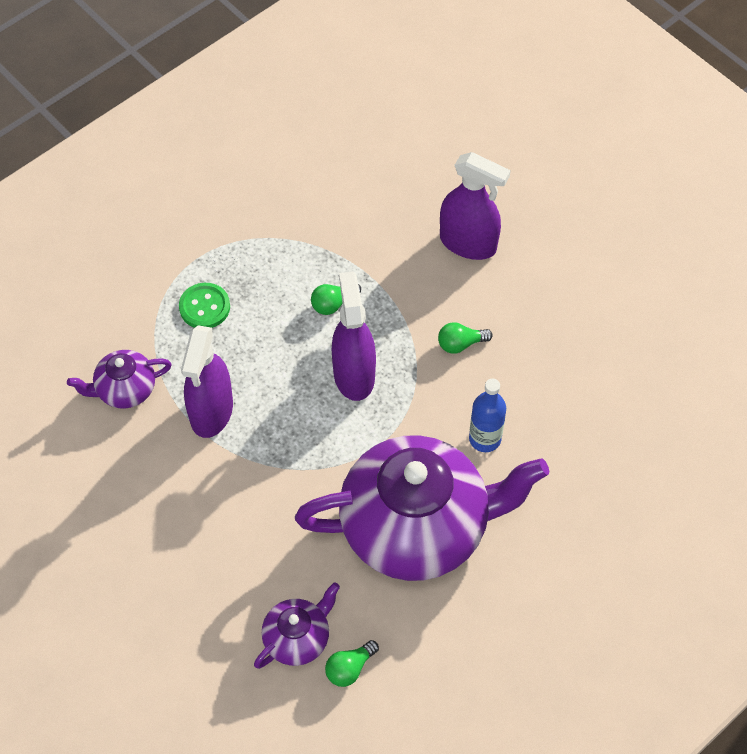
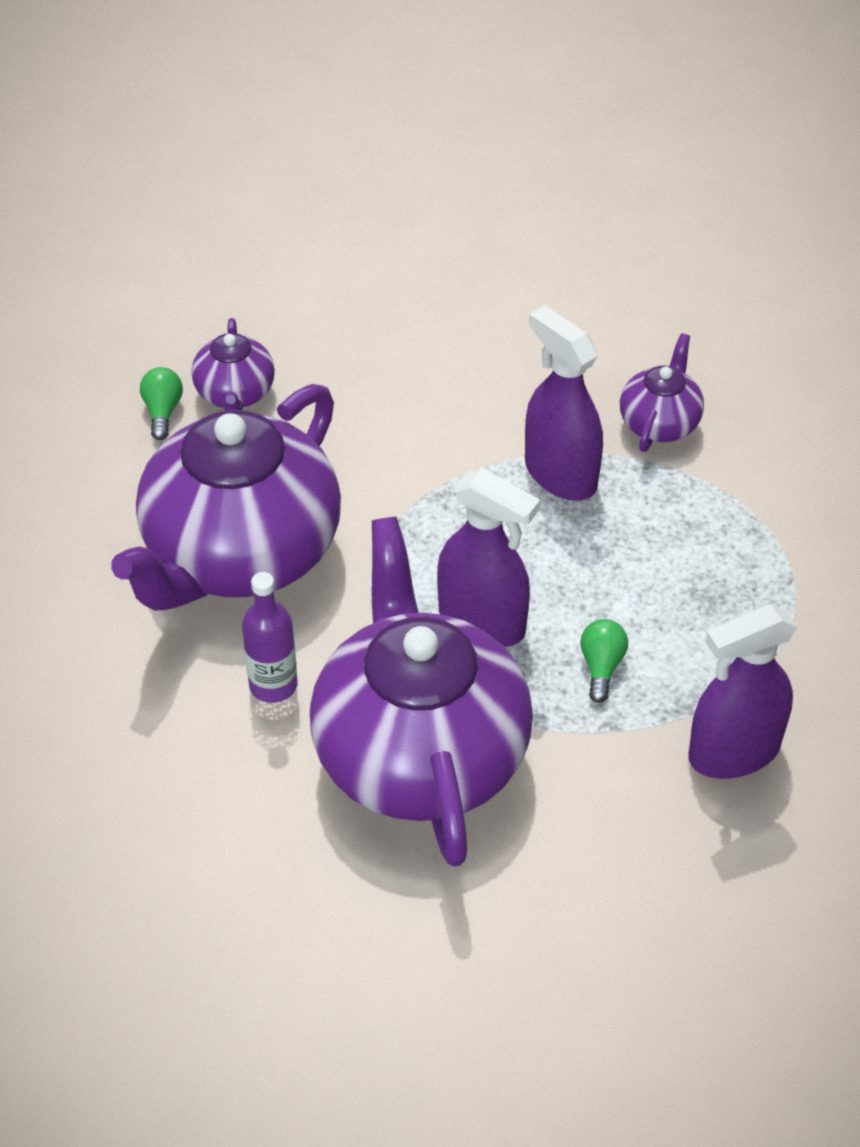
camera: 130 degrees right, 10 degrees down
green button [179,283,230,328] -> none
green light bulb [438,322,493,354] -> purple teapot [310,517,533,867]
purple spray bottle [440,152,511,260] -> purple spray bottle moved to [689,604,797,779]
blue bottle [469,378,506,452] -> purple bottle [242,572,298,703]

